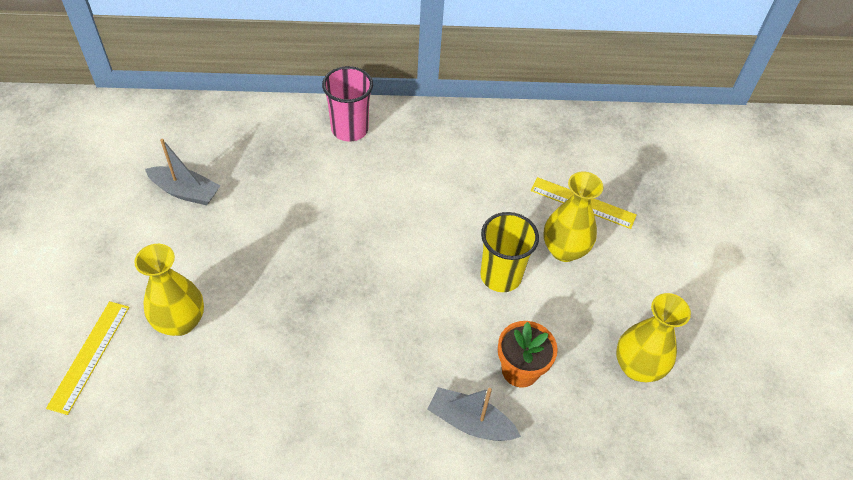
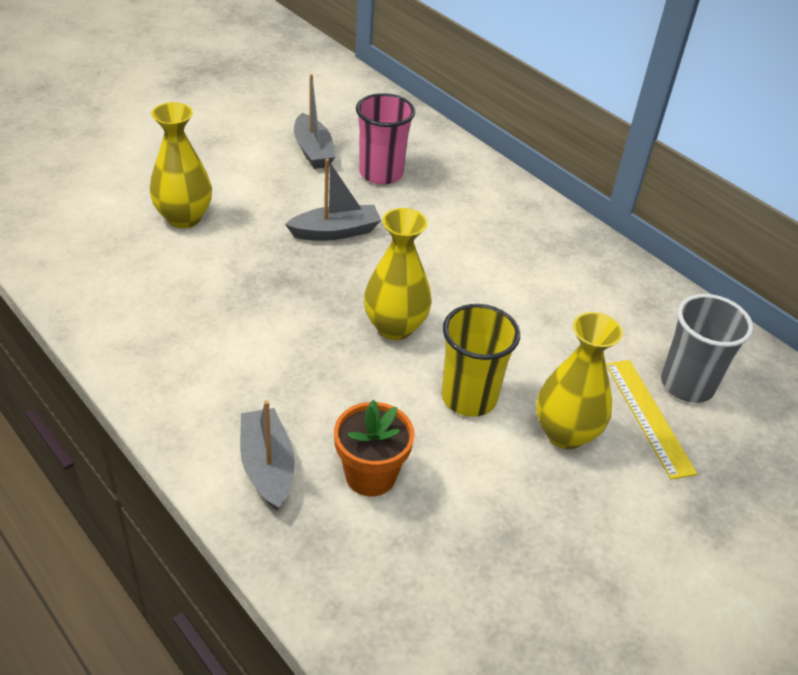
camera: 50 degrees right, 10 degrees down
yellow ruler [46,301,129,415] -> none
pink cup [322,66,373,142] -> pink cup moved to [356,93,415,185]
yellow vase [616,293,691,382] -> yellow vase moved to [364,208,432,340]
none -> grey boat [285,159,381,241]
none -> grey cup [661,294,753,403]

